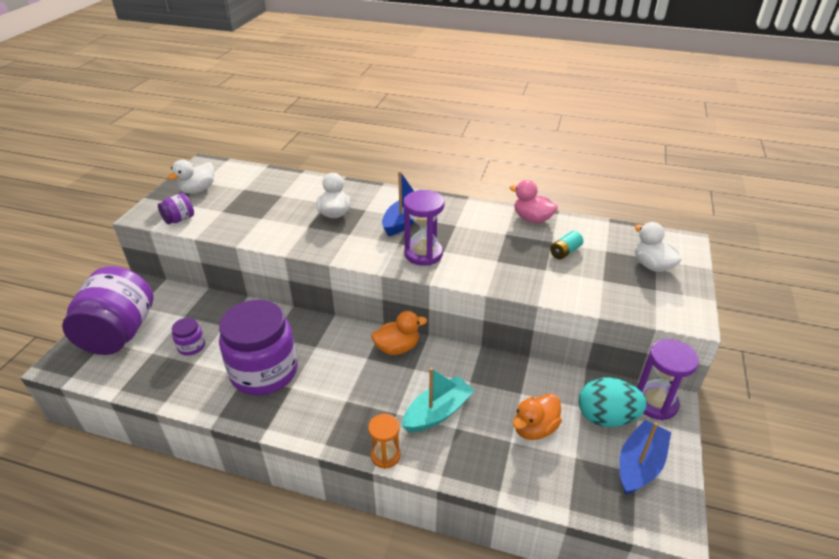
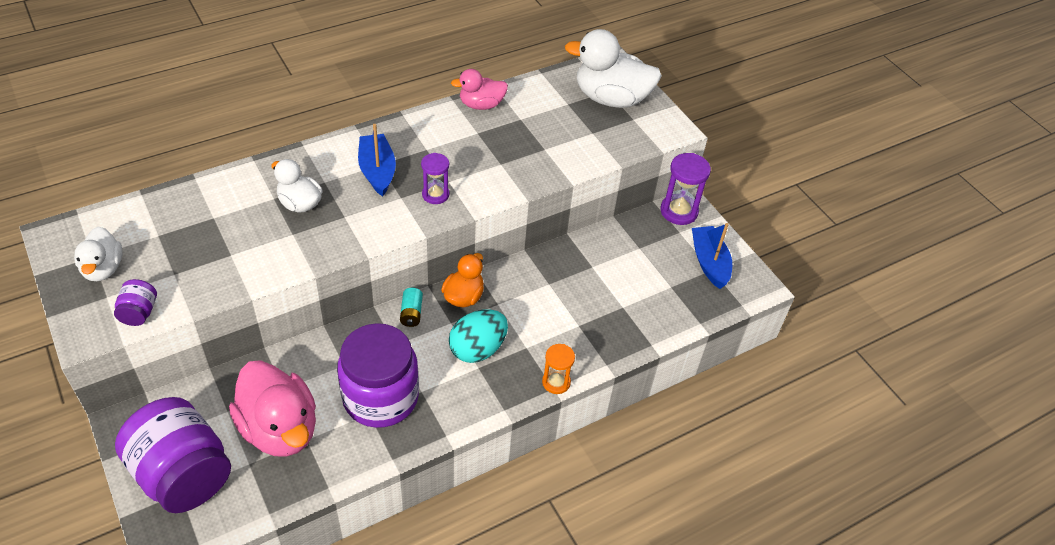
camera: 50 degrees left, 10 degrees up
purple jar [172,318,205,355] -> pink duck [229,360,316,457]
turquoise boat [402,367,475,432] -> none
purple hourglass [403,190,444,266] -> purple hourglass [421,153,449,204], size x0.64
orange duck [513,393,562,440] -> none
turquoise battery [550,231,583,259] -> turquoise battery moved to [400,288,423,327]
turquoise egg [579,378,647,427] -> turquoise egg moved to [449,309,508,363]
white duck [635,222,682,272] -> white duck [565,29,662,108], size x1.76

